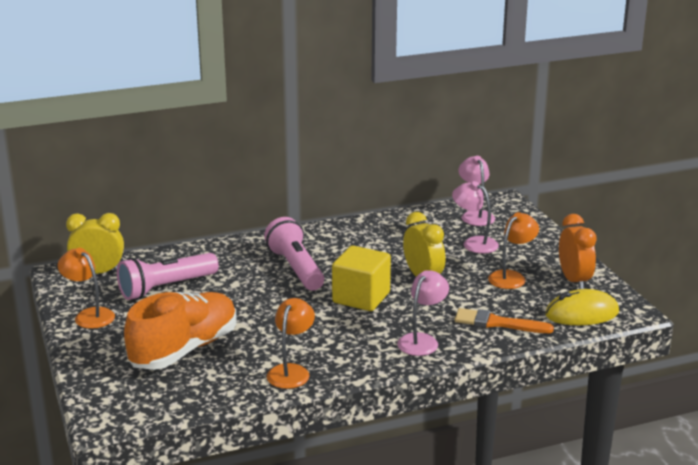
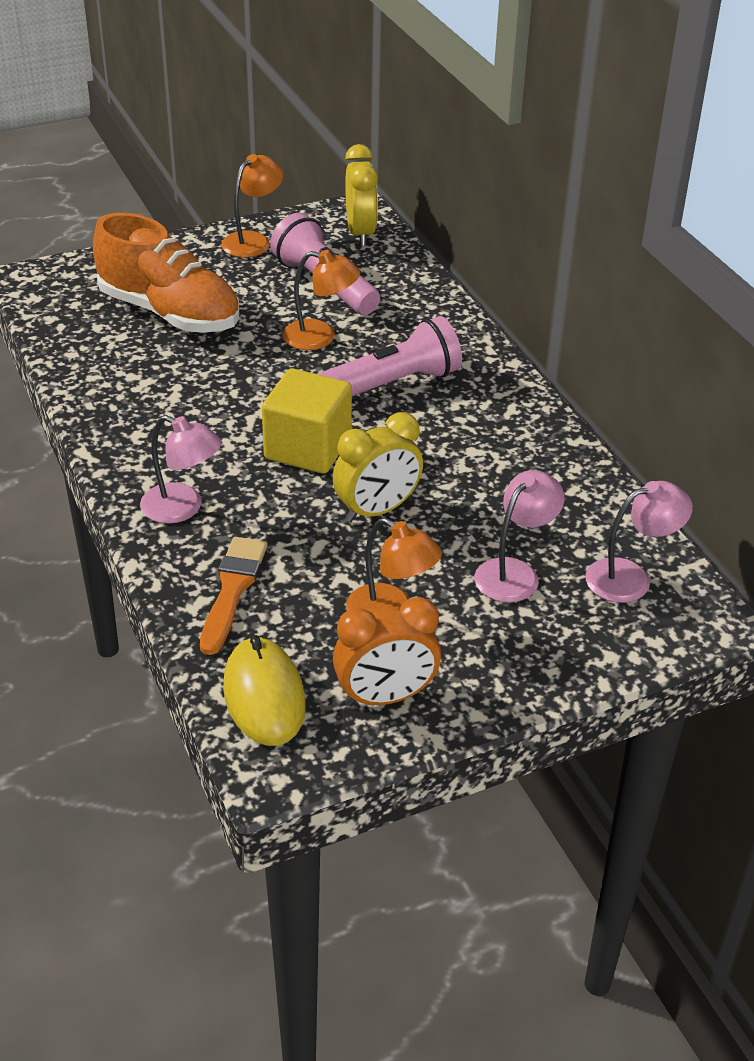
camera: 85 degrees right, 15 degrees up
orange lamp [267,298,315,389] -> orange lamp moved to [282,250,361,350]

